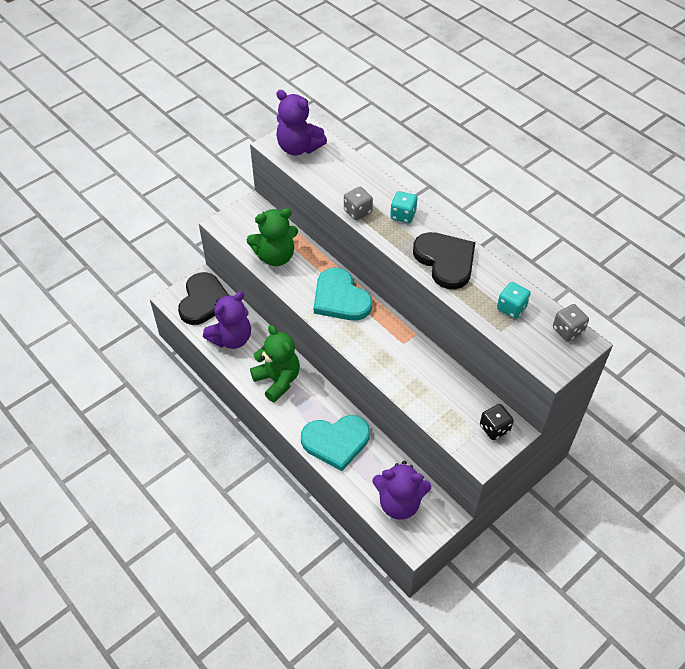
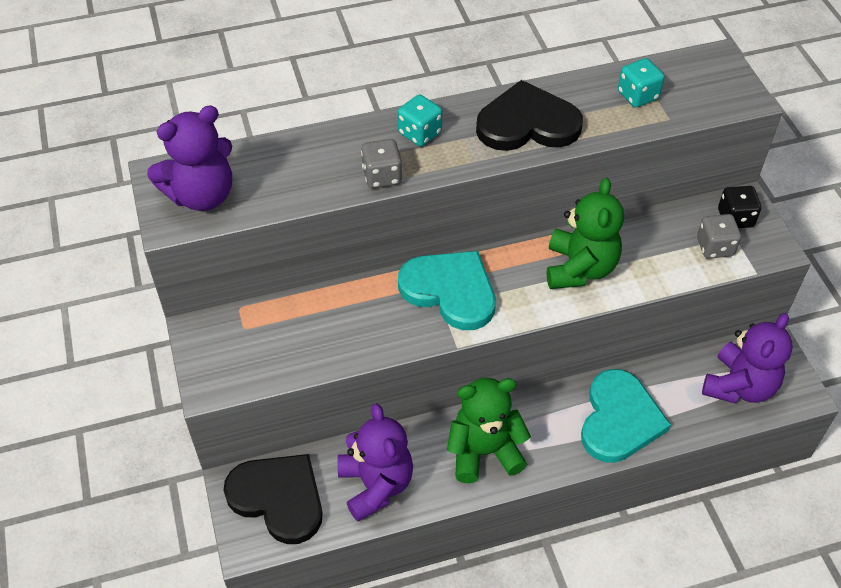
camera: 65 degrees left, 0 degrees up
green teddy bear [247,208,298,266] -> green teddy bear moved to [547,178,624,289]
turquoise heart [314,268,372,321] -> turquoise heart turned 135 degrees counterclockwise [398,251,496,330]
grey dice [553,304,589,341] -> grey dice moved to [697,214,741,259]

